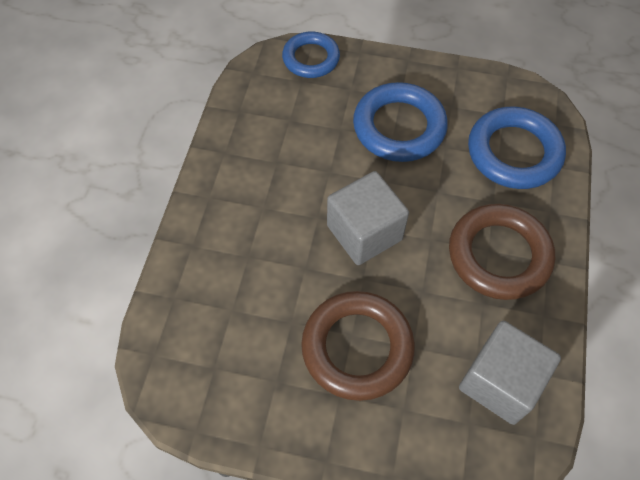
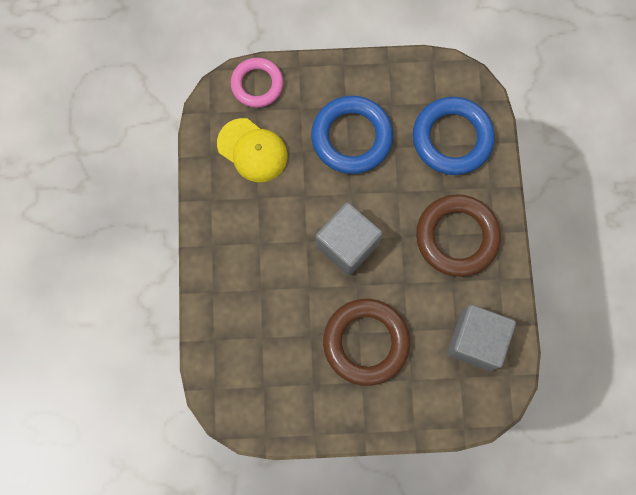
camera: 15 degrees left, 15 degrees up
blue ring [282,32,340,78] -> pink ring [231,58,283,108]
none -> yellow cap [217,118,287,182]

